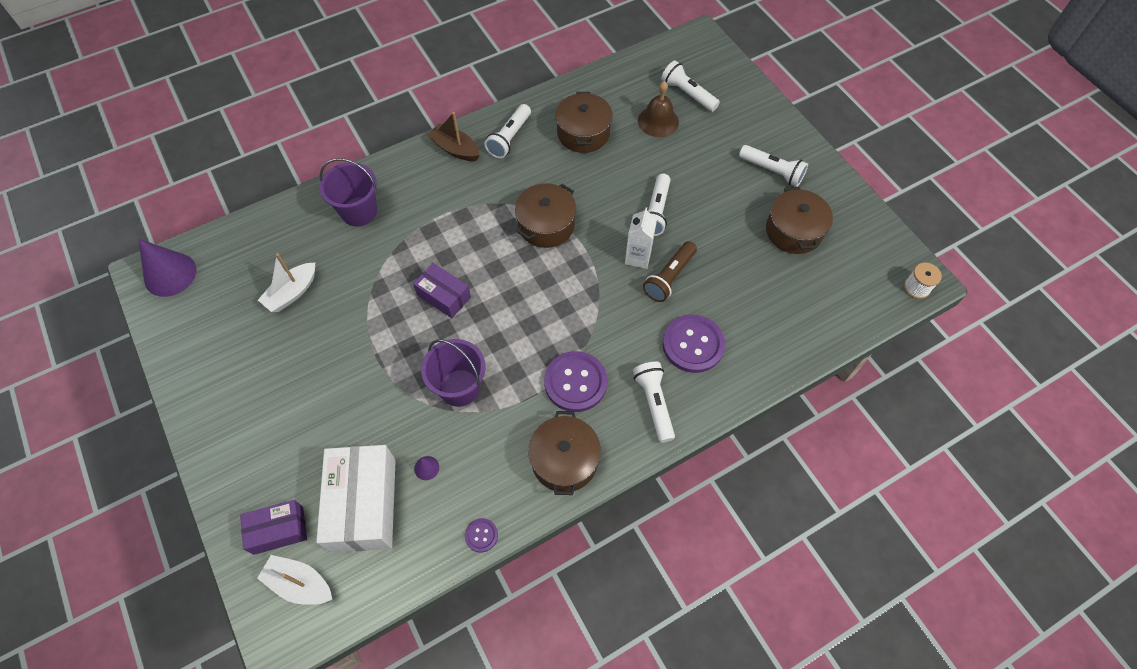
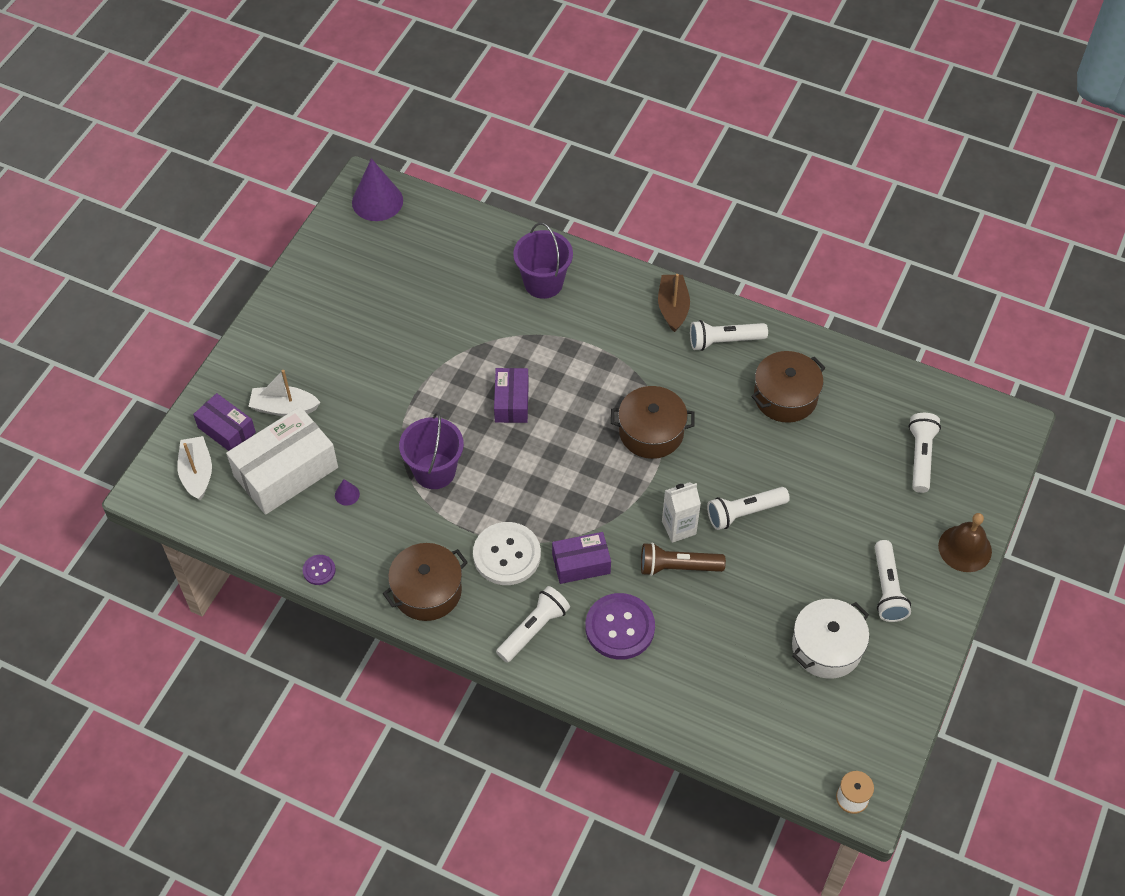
camera: 55 degrees right, 5 degrees down
white boat [258,253,315,312] -> white boat moved to [248,370,321,416]
purple button [544,351,608,412] -> white button [473,522,541,585]
brown bell [638,81,679,137] -> brown bell moved to [938,513,992,572]
brown pot [766,187,833,254] -> white pot [792,599,869,679]
none -> purple box [552,532,611,584]

